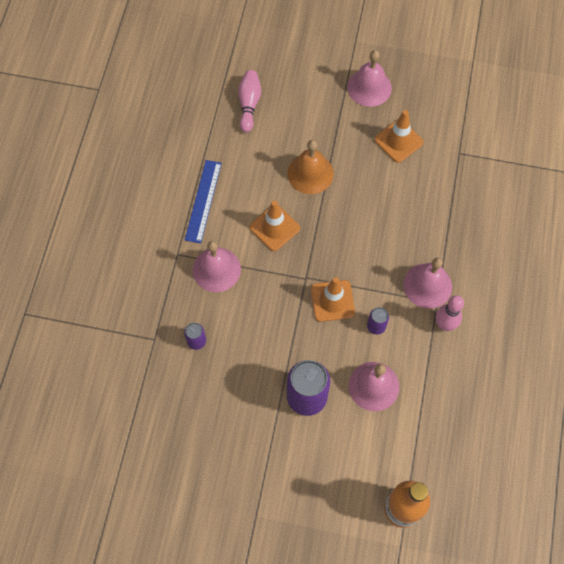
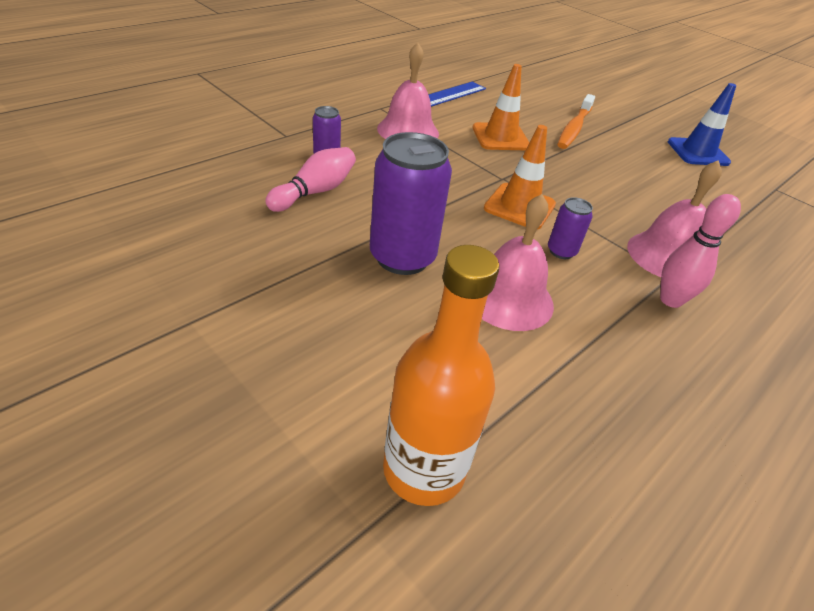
camera: 30 degrees right, 25 degrees down
pink bowling pin [238,70,261,132] -> pink bowling pin moved to [266,147,356,212]
orange bell [287,140,334,194] -> orange toothbrush [557,94,595,149]
pink bell [347,50,392,107] -> none
orange traffic cone [375,110,423,163] -> blue traffic cone [668,83,736,166]

